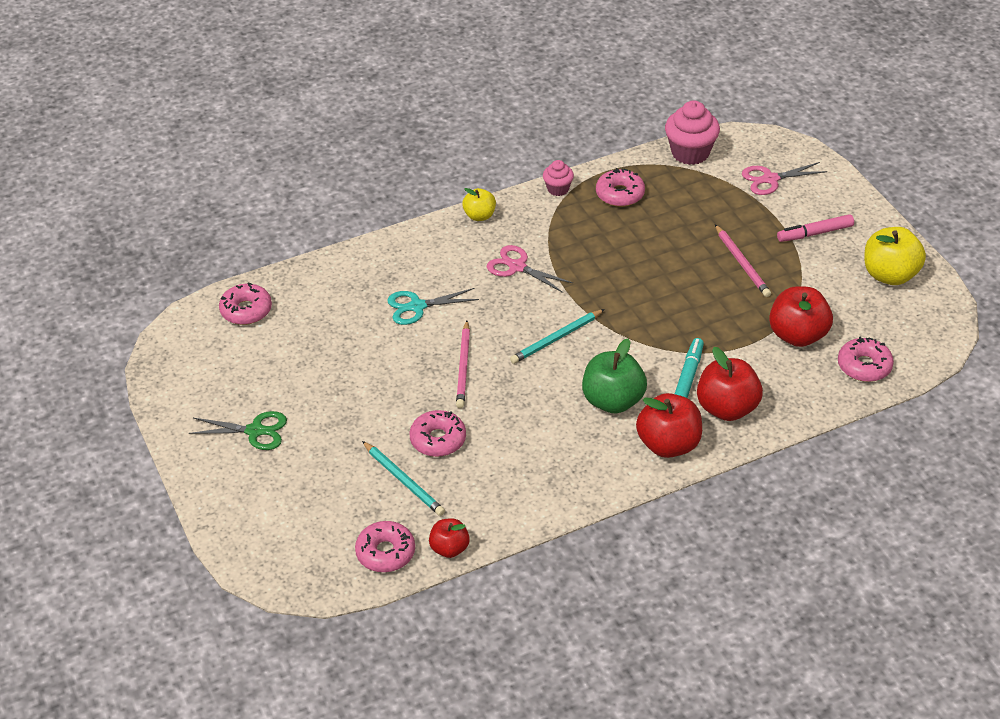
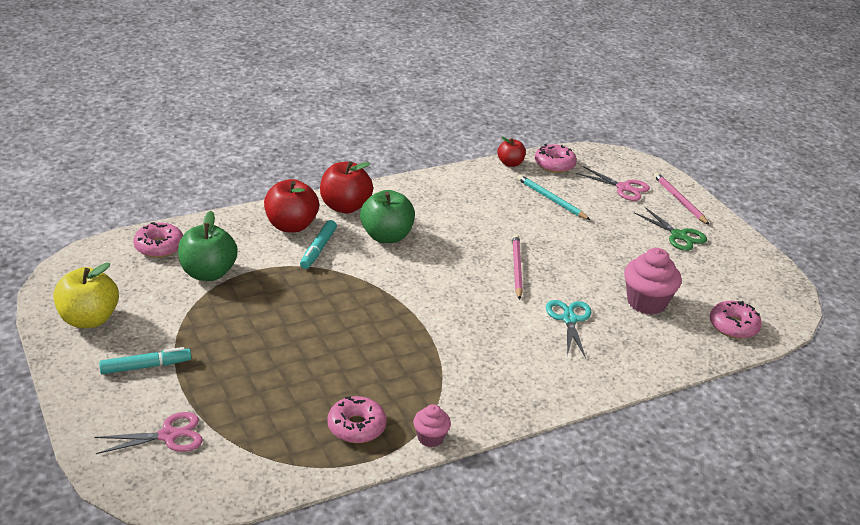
camera: 175 degrees right, 10 degrees down
green scissors [189,411,287,450] -> green scissors turned 135 degrees counterclockwise [634,207,707,251]
turquoise scissors [387,288,479,325] -> turquoise scissors turned 75 degrees counterclockwise [546,300,591,358]
pink donut [410,410,466,457] -> none
yellow apple [462,188,496,221] -> none
pink scissors [487,245,573,293] -> pink scissors moved to [576,166,650,201]
turquoise pencil [510,309,605,364] -> none
pink cupcake [665,100,720,165] -> pink cupcake moved to [624,248,682,315]
pink pencil [715,224,771,297] -> pink pencil moved to [654,173,709,225]
red apple [769,286,833,347] -> green apple [178,211,238,281]
pink marker [777,214,854,242] -> turquoise marker [99,347,191,374]

